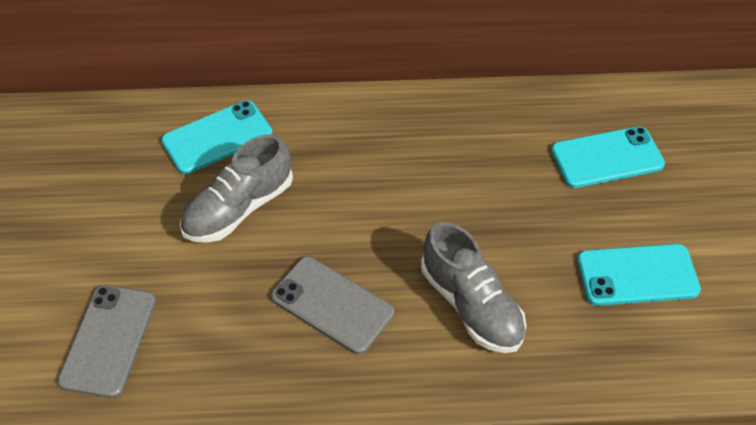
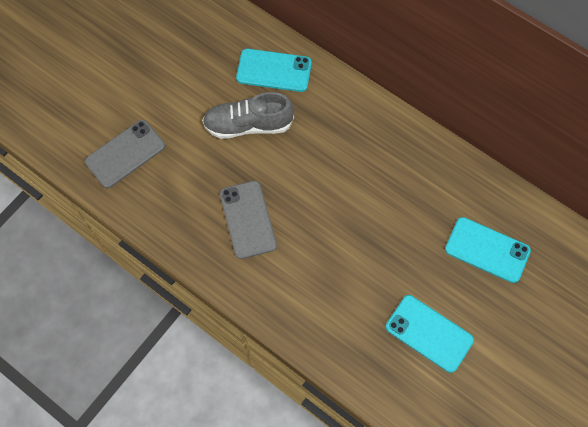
camera: 40 degrees right, 15 degrees up
grey shoe [421,222,526,353] -> none

